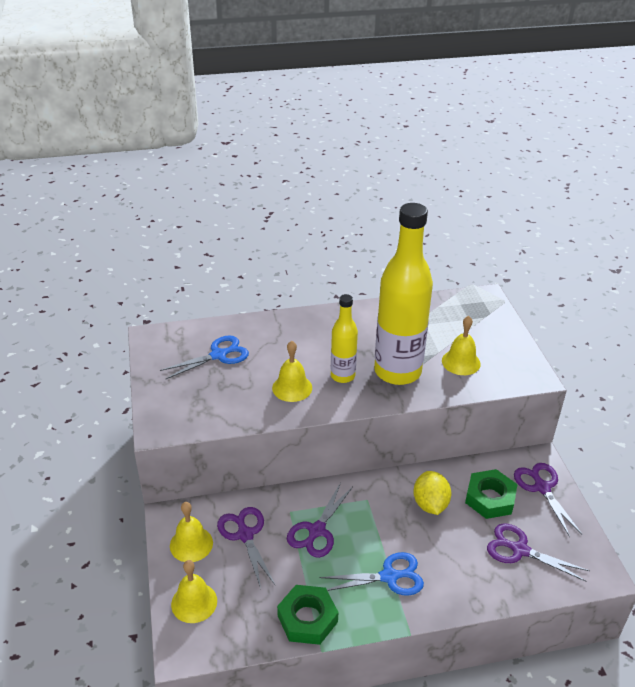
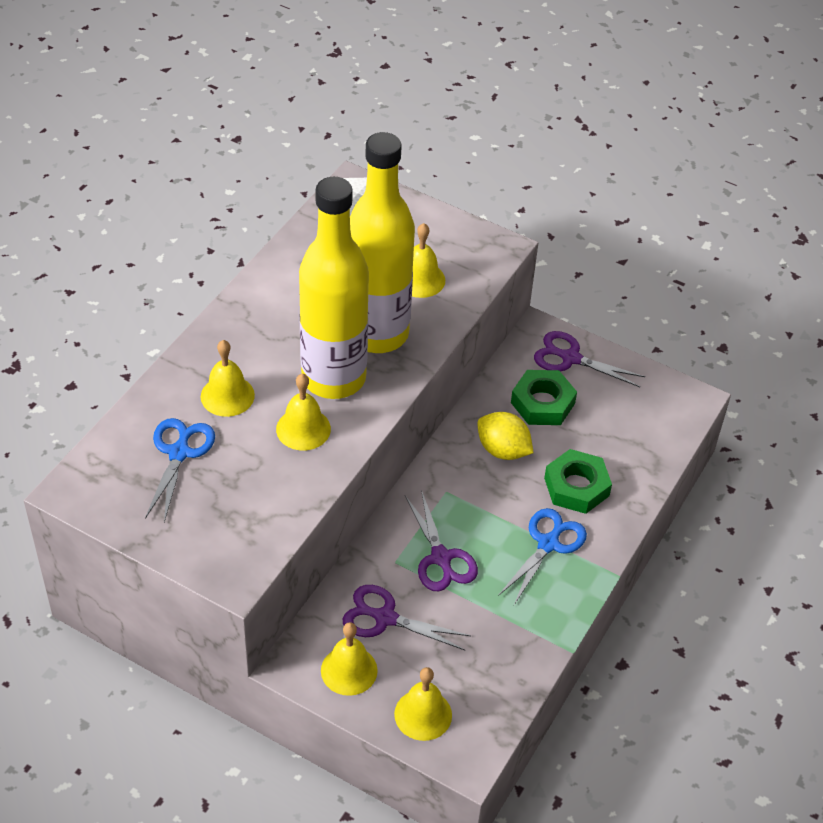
camera: 50 degrees left, 10 degrees up
green nut [277,585,338,645] -> green nut moved to [544,449,612,514]
yellow bottle [331,294,358,383] -> yellow bottle [299,177,369,399], size x1.93
purple scissors [487,523,590,582] -> none
none -> yellow bell [201,340,255,417]

